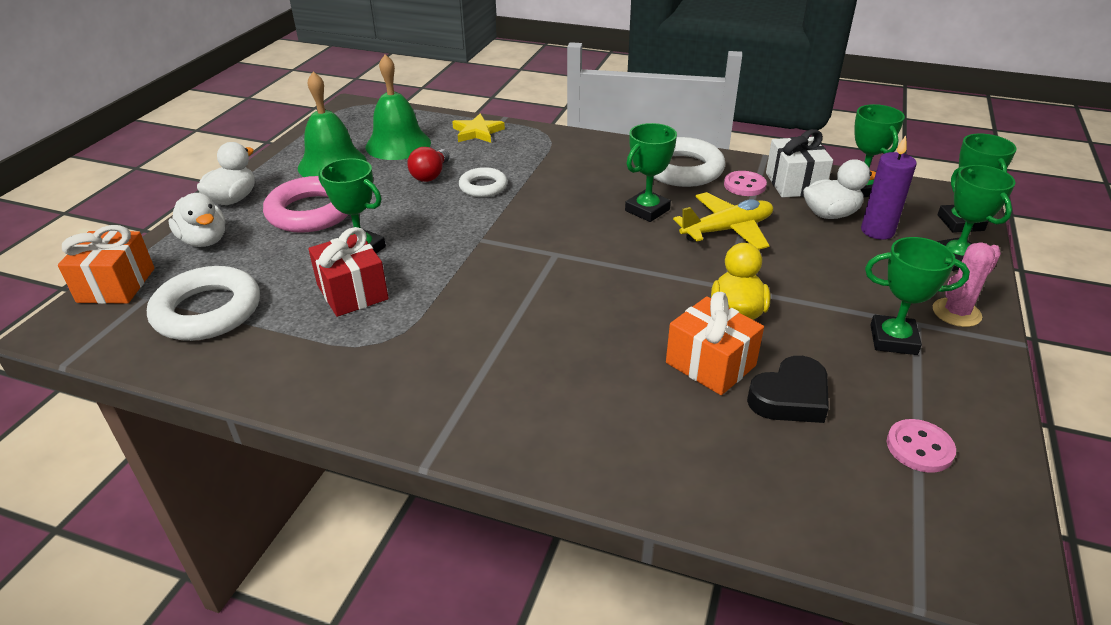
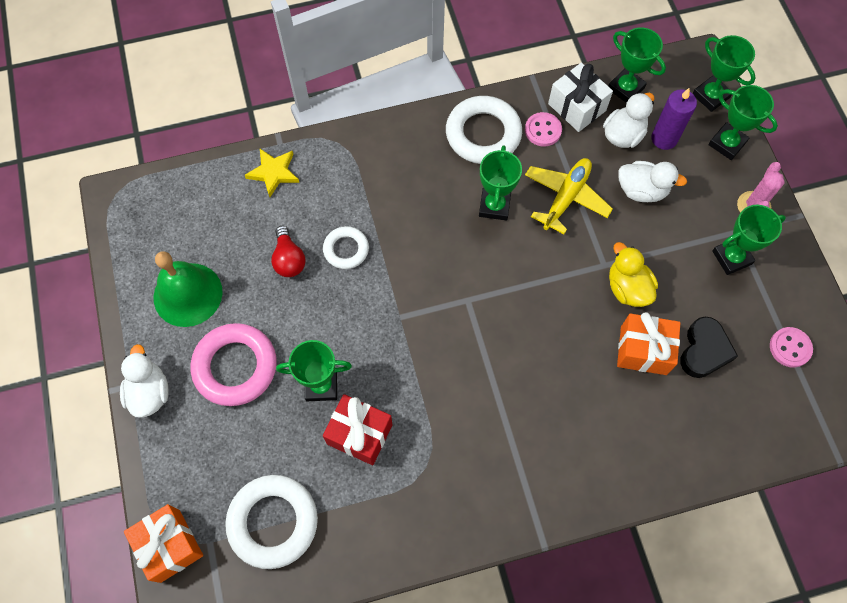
camera: 35 degrees left, 30 degrees up
white duck [168,193,226,247] -> white duck moved to [618,161,687,202]
green bell [365,54,431,160] -> none

